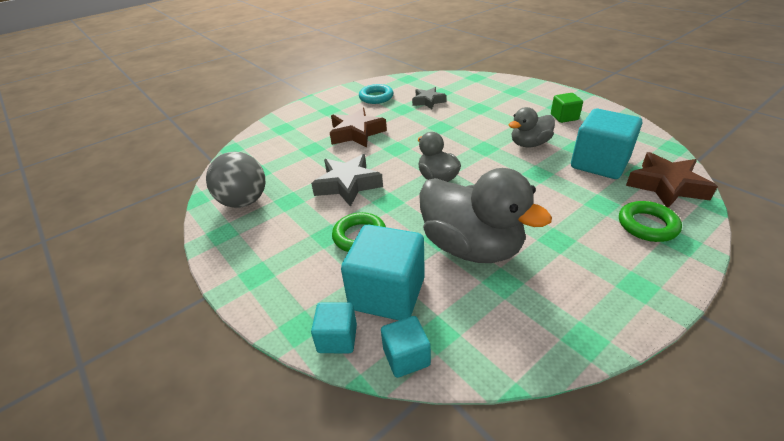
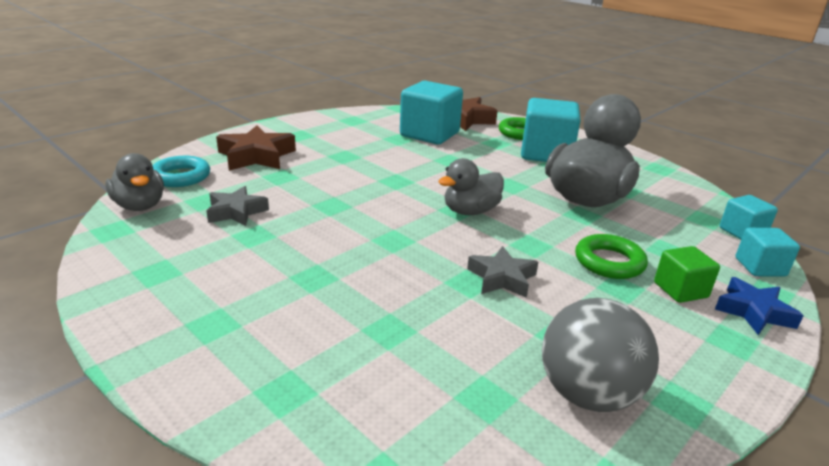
camera: 100 degrees left, 10 degrees down
grey star [311,154,383,207] -> grey star [467,246,538,298], size x0.65
brown star [330,108,387,147] -> brown star moved to [216,125,296,171]
turquoise cube [341,225,425,320] -> turquoise cube moved to [521,98,581,162]
turquoise ring [359,84,394,104] -> turquoise ring moved to [152,156,210,187]
grey duck [509,107,555,148] -> grey duck moved to [105,153,164,211]
green cube [551,93,583,123] -> green cube moved to [654,246,720,303]
none -> blue star [715,277,804,335]

